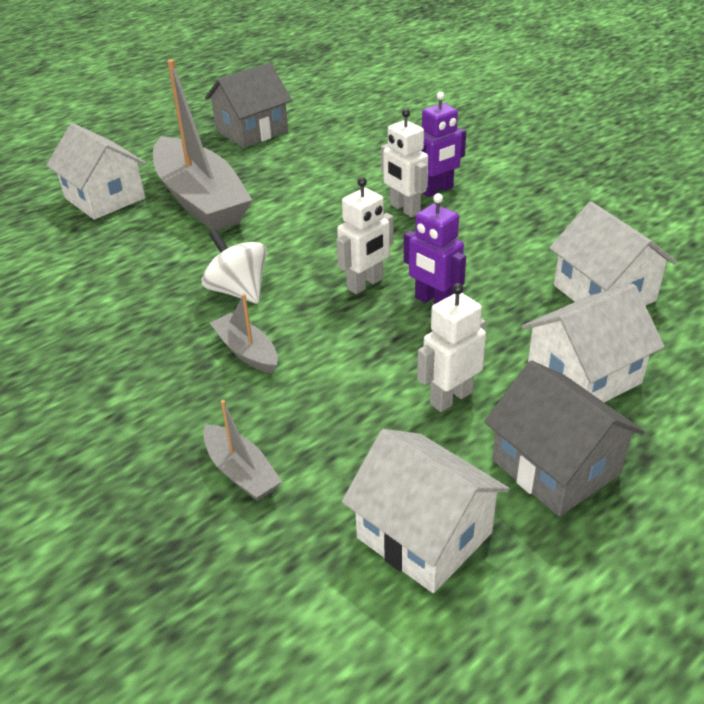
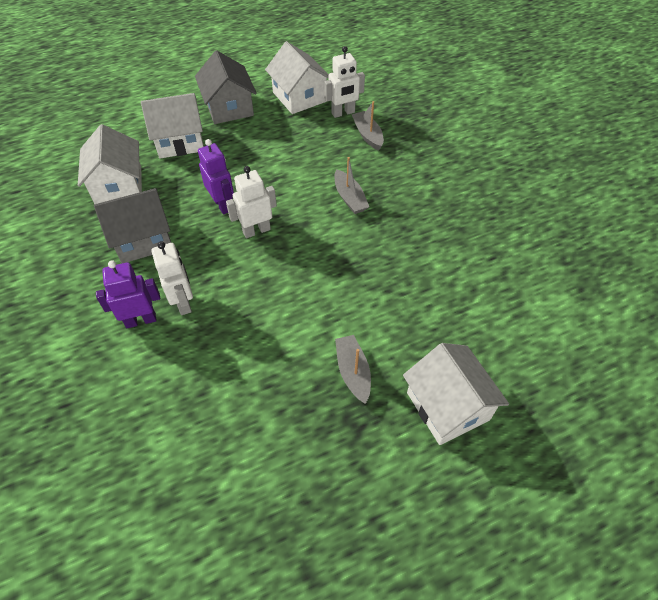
camera: 165 degrees left, 15 degrees up
grey boat [153,59,252,231] -> grey boat [335,335,371,404], size x0.44
white spinning top [202,229,267,304] -> none
grey house [205,63,292,148] -> grey house moved to [94,188,171,263]
white robot [417,283,486,412] -> white robot moved to [324,46,365,118]

